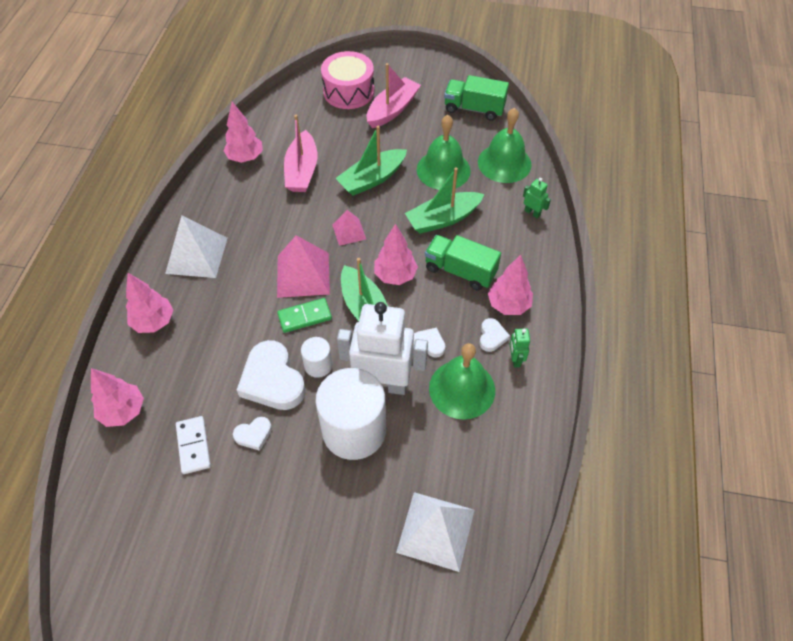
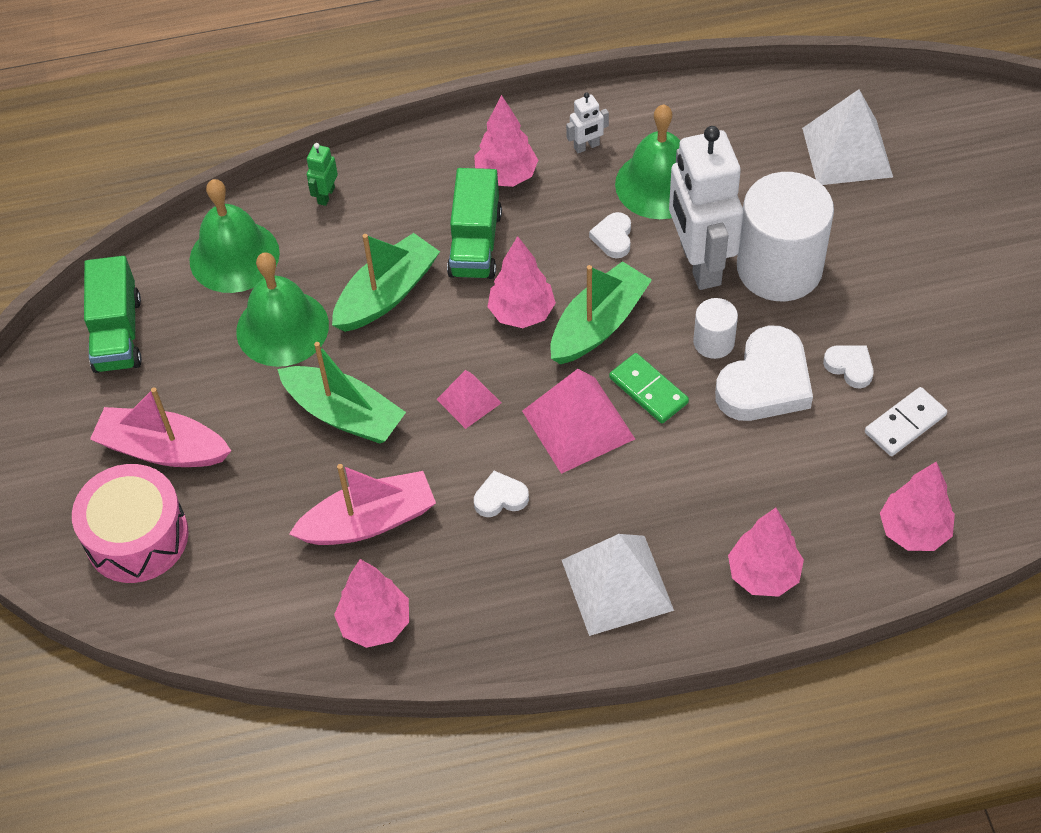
camera: 110 degrees left, 0 degrees up
green boat [405,167,485,234] -> green boat turned 90 degrees counterclockwise [332,233,440,332]
white heart [479,318,510,352] -> white heart moved to [474,471,529,517]
green robot [510,328,530,368] -> white robot [566,93,609,153]

